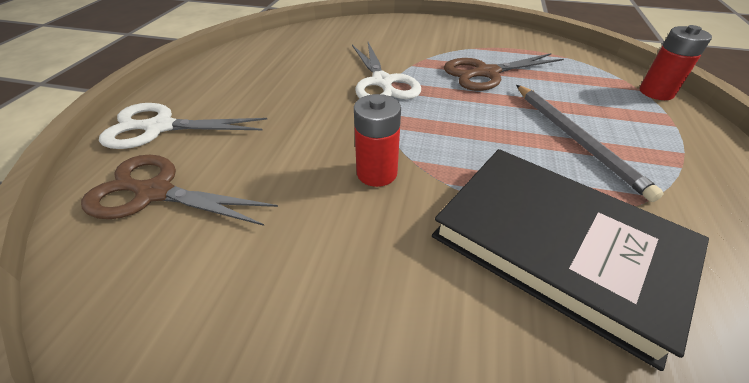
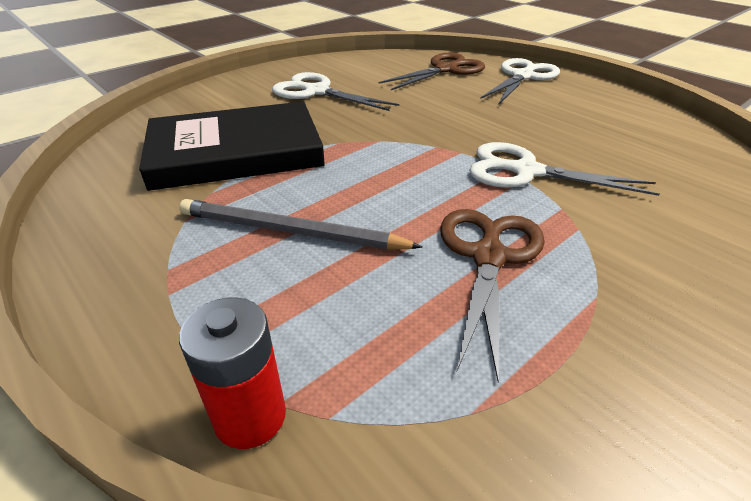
camera: 125 degrees right, 5 degrees down
red battery [354,94,401,187] -> none
none -> white scissors [272,72,399,111]

